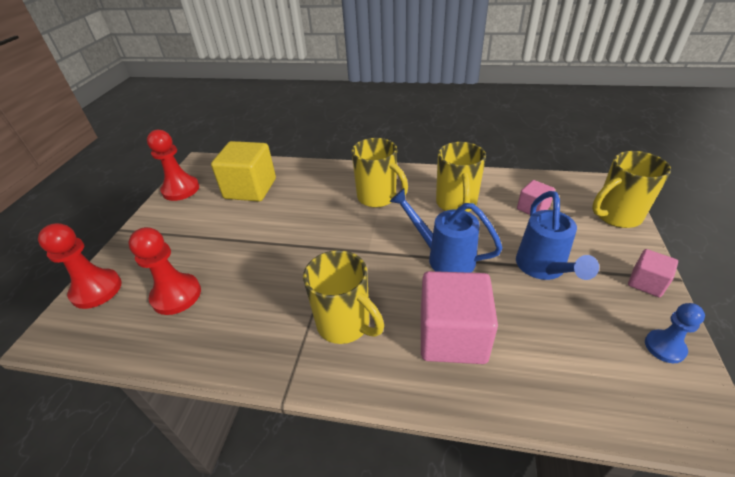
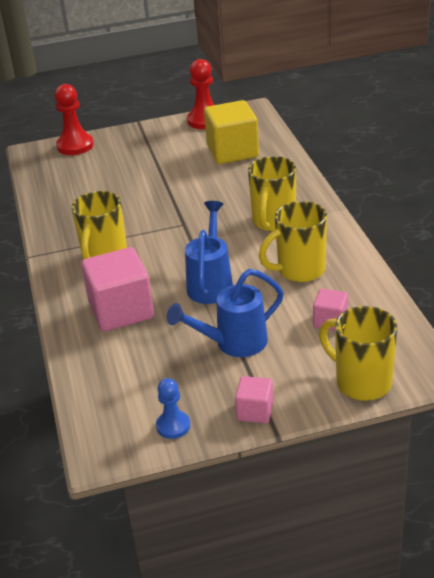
camera: 65 degrees right, 5 degrees down
red pawn [128,227,201,315] -> none

